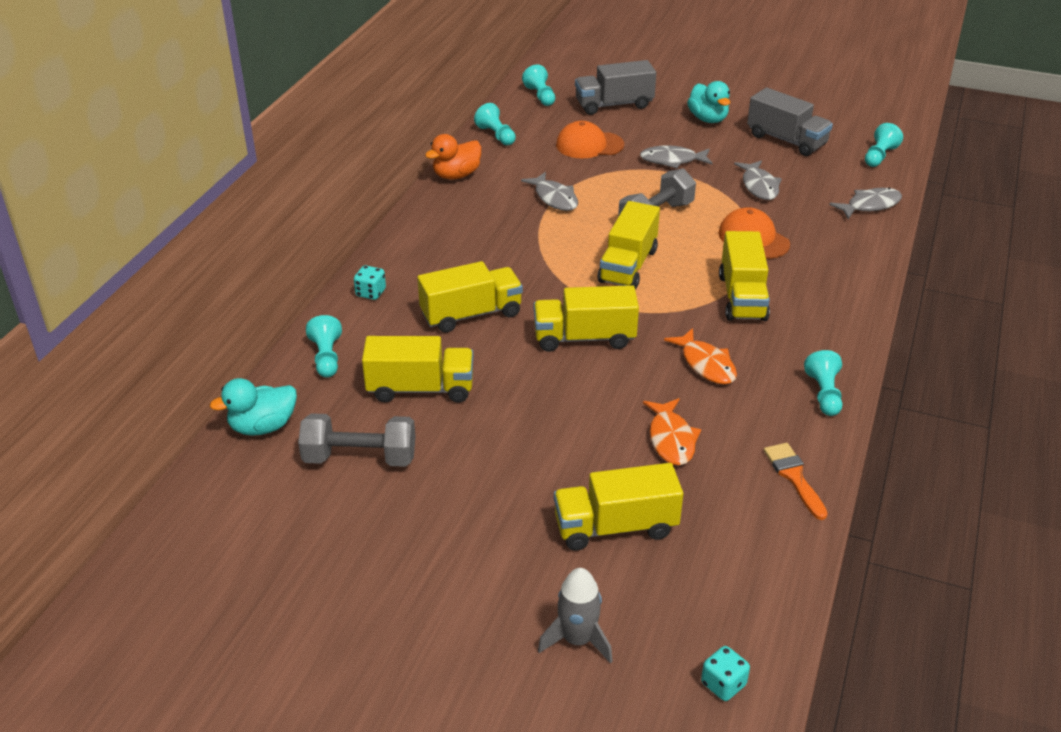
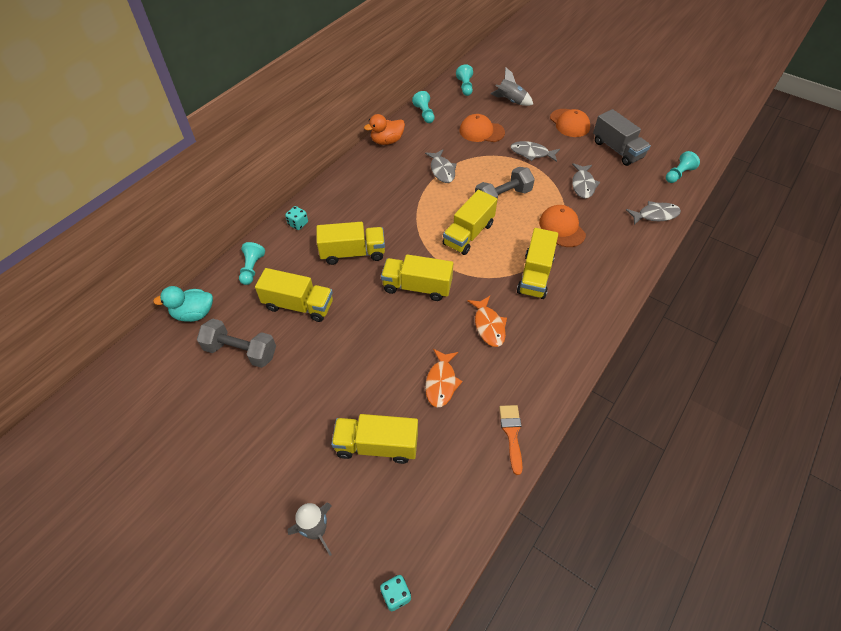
camera: 15 degrees right, 15 degrees up
grey truck [575,60,656,115] -> grey rocket [490,67,533,106]
turquoise duck [687,81,730,123] -> orange cap [550,109,590,137]
turquoise pawn [804,350,843,416] -> none

